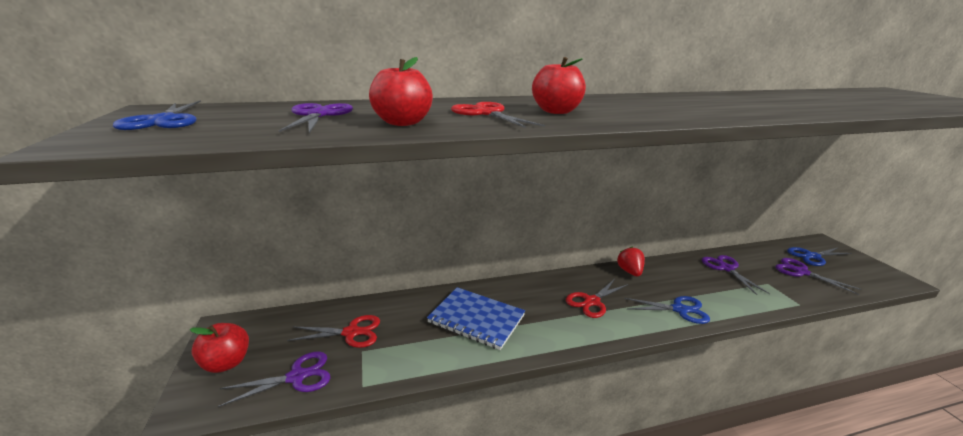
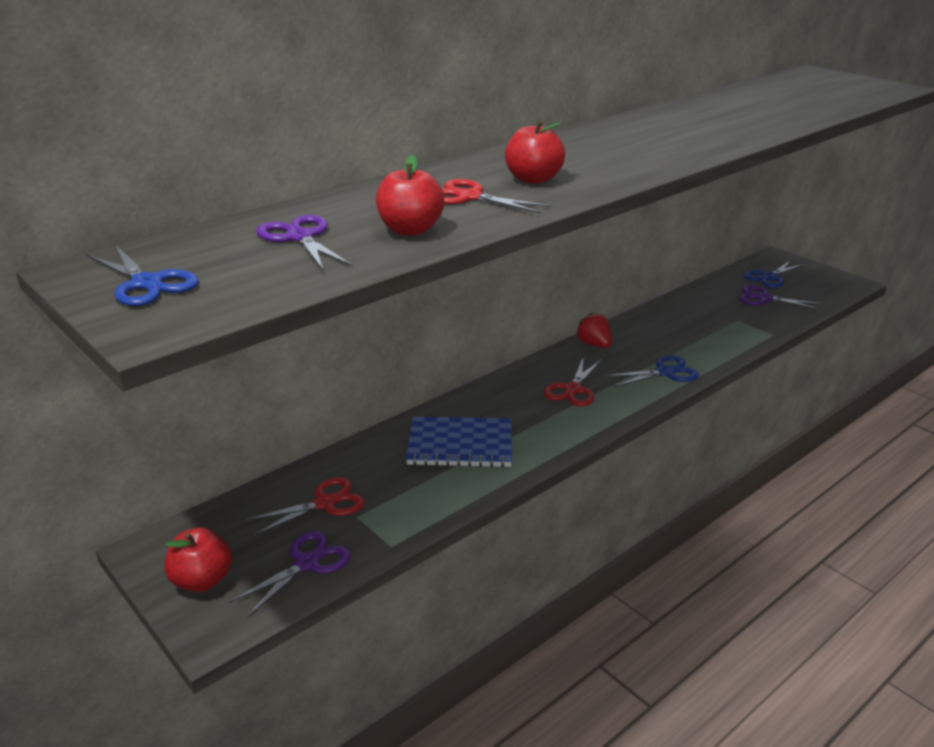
camera: 25 degrees left, 5 degrees up
purple scissors [702,255,770,295] -> none

